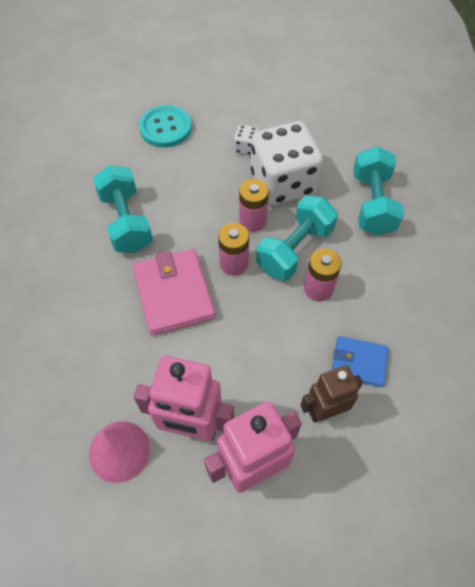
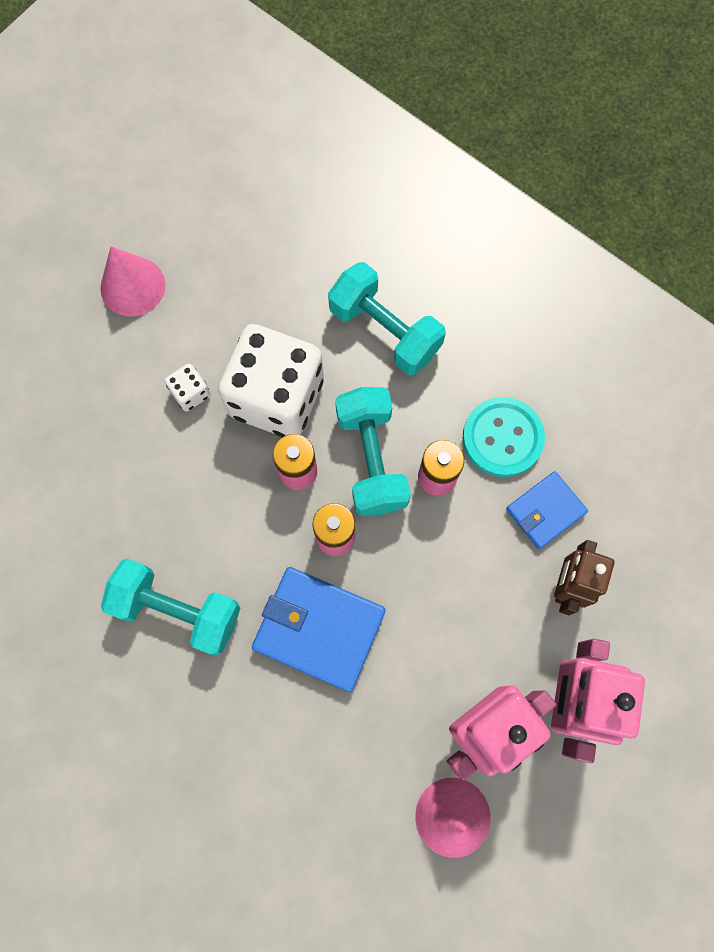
camera: 50 degrees left, 15 degrees up
pink wallet [133,249,215,335] -> blue wallet [252,567,386,692]
turquoise button [139,105,192,147] -> turquoise button moved to [463,397,545,477]
none -> pink cone [100,246,165,316]

